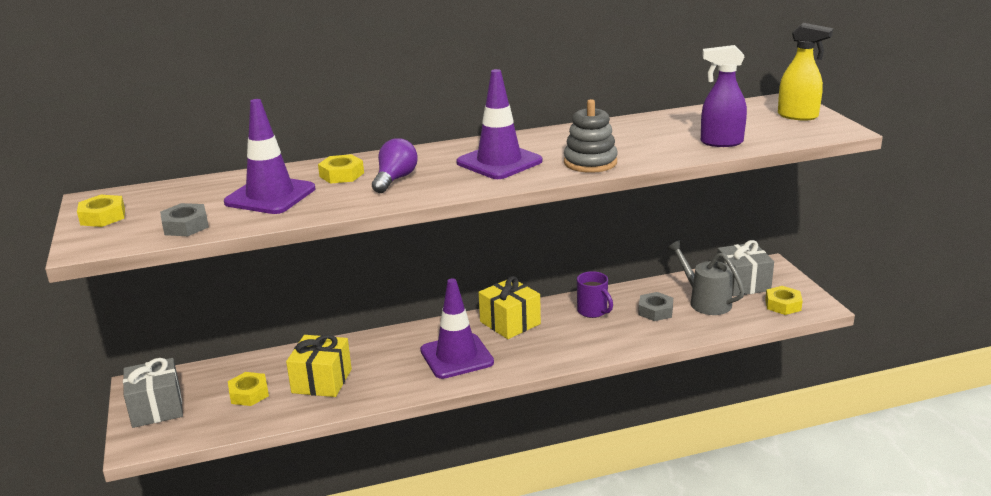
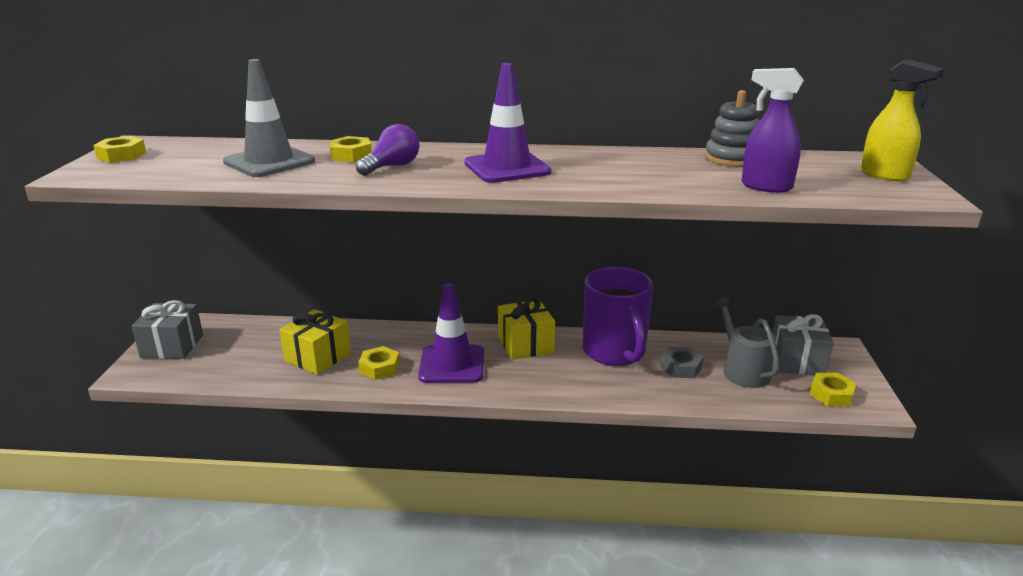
camera: 20 degrees right, 0 degrees up
grey nut [160,203,209,236] -> none
purple traffic cone [224,99,315,214] -> grey traffic cone [223,59,315,177]
yellow nut [228,372,269,406] -> yellow nut moved to [358,346,400,380]
grey stacking toy [564,99,618,173] -> grey stacking toy moved to [705,90,760,167]
purple mug [577,271,613,318] -> purple mug [583,267,653,366], size x1.98

